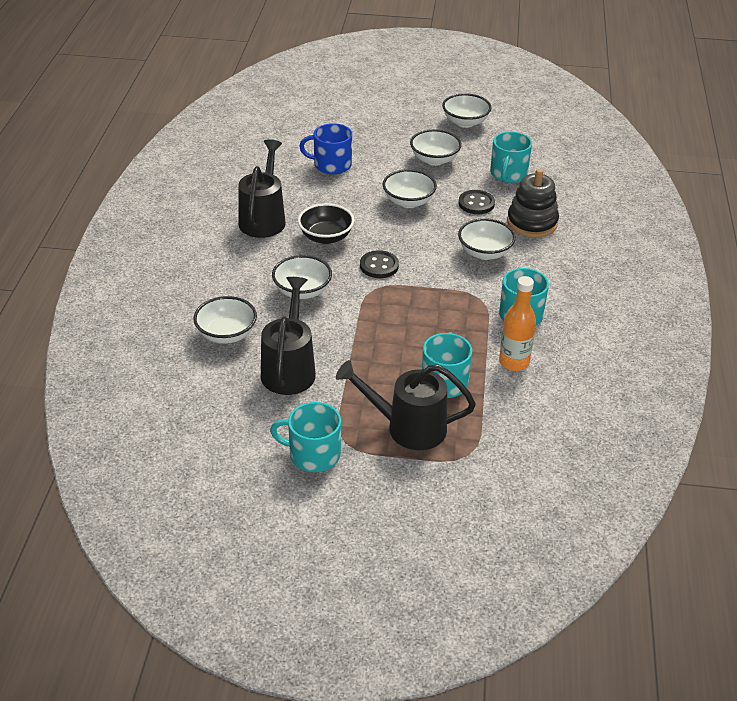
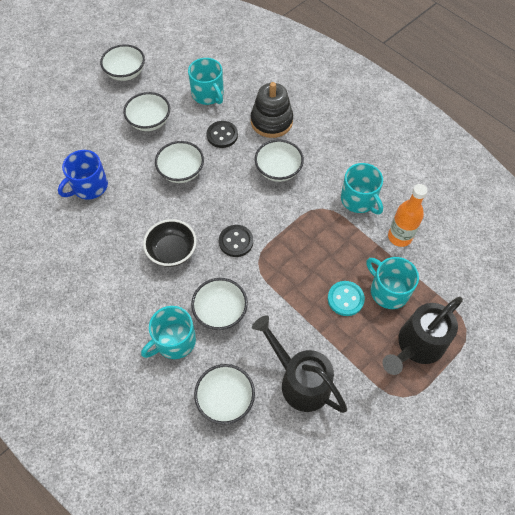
camera: 50 degrees left, 20 degrees up
black watering can [238,139,286,238] -> none
turquoise mug [270,402,341,472] -> turquoise mug moved to [141,306,196,359]
none -> turquoise button [328,281,365,316]

